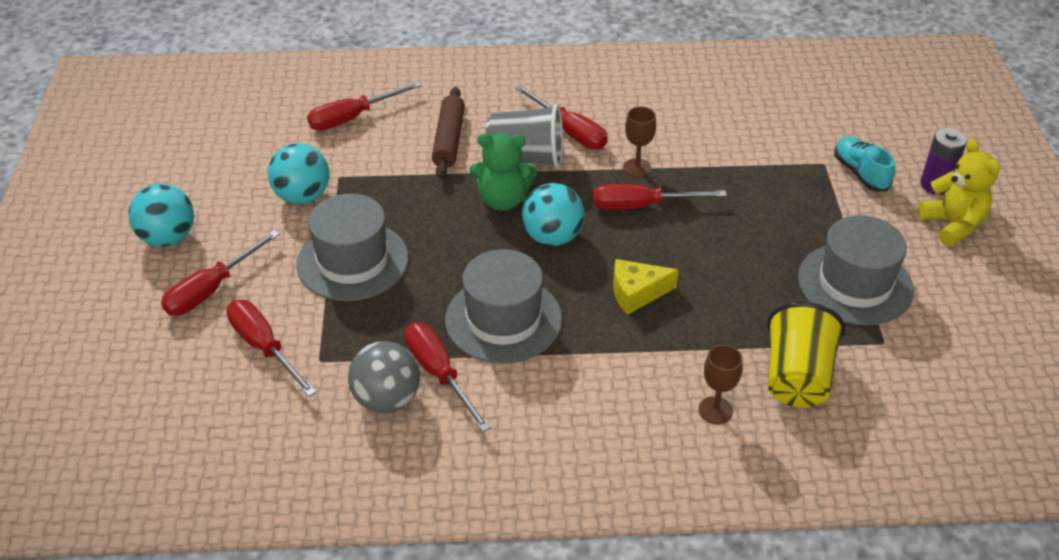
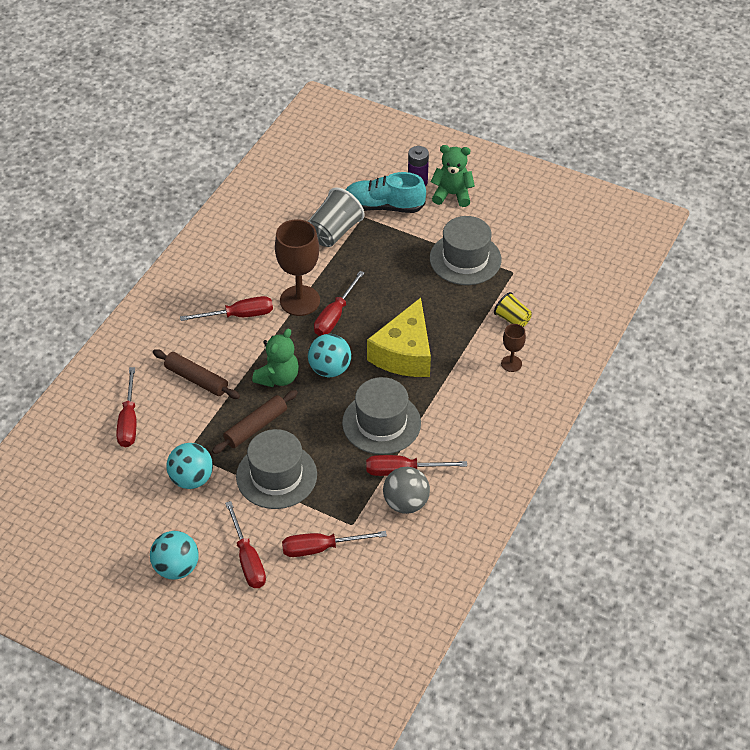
camera: 60 degrees left, 5 degrees up
grey cup [486,104,563,169] -> grey cup moved to [308,187,365,247]
yellow cheese [613,259,679,315] -> yellow cheese [367,298,431,377], size x1.86
brown goblet [623,107,656,177] -> brown goblet [275,219,320,316], size x2.00
yellow cup [767,302,845,408] -> yellow cup [494,292,532,327], size x0.60
turquoise shoe [834,136,895,192] -> turquoise shoe [346,172,426,213], size x1.52
yellow teddy bear [917,139,1000,246] -> green teddy bear [431,145,475,207]
none -> brown rolling pin [212,390,298,454]

